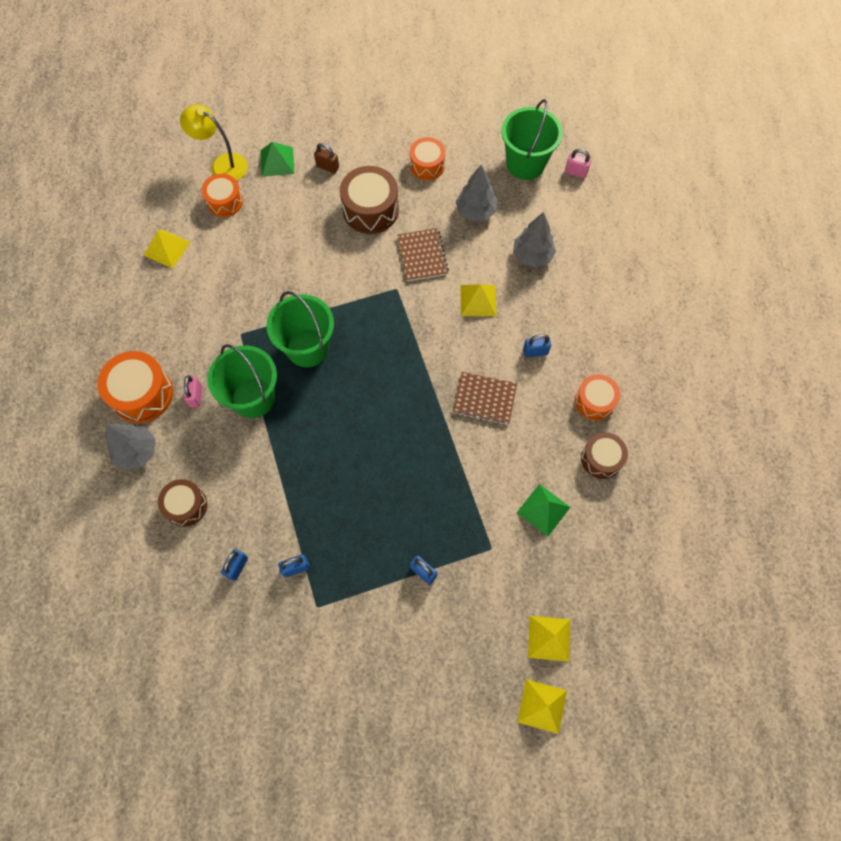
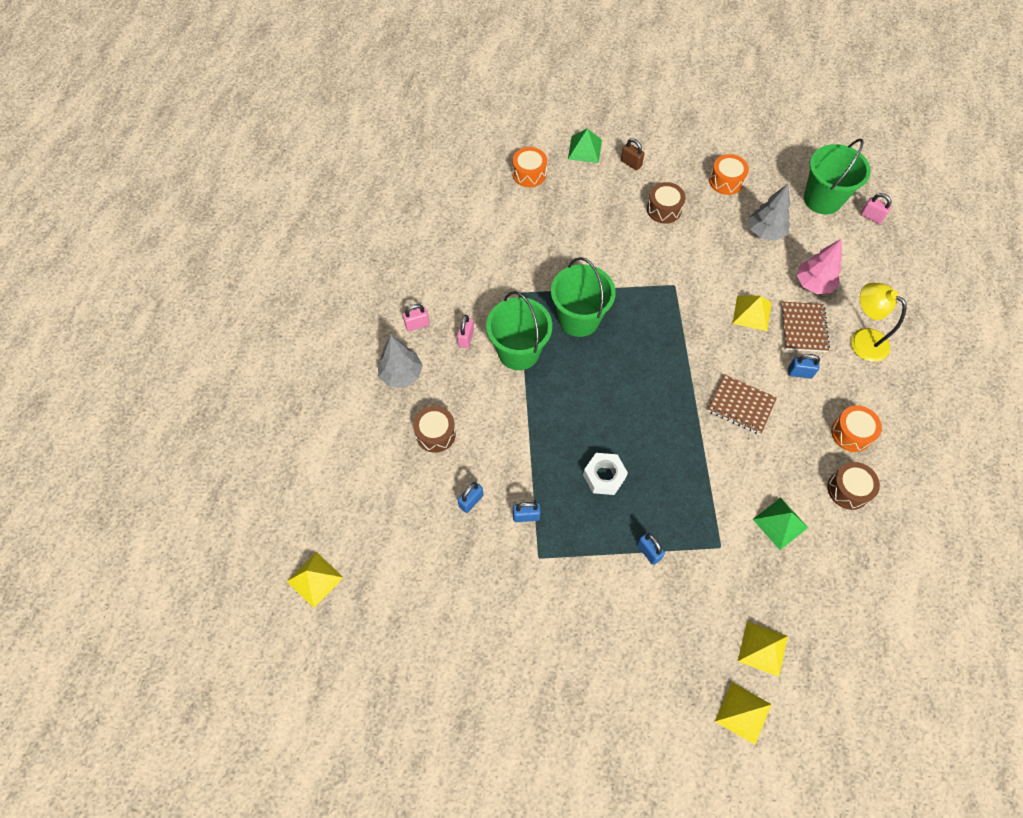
camera: 15 degrees right, 5 degrees down
orange drum [97,351,173,423] -> pink padlock [403,304,430,331]
yellow pyramid [143,229,190,269] -> yellow pyramid moved to [287,552,344,608]
yellow lamp [180,104,248,181] -> yellow lamp moved to [851,282,907,362]
brown drum [340,166,399,234] -> brown drum [647,182,686,224], size x0.64
brown notebook [397,228,449,281] -> brown notebook moved to [781,302,830,352]
grey tree [513,212,556,268] -> pink tree [797,239,842,294]
none -> white nut [583,453,628,495]

